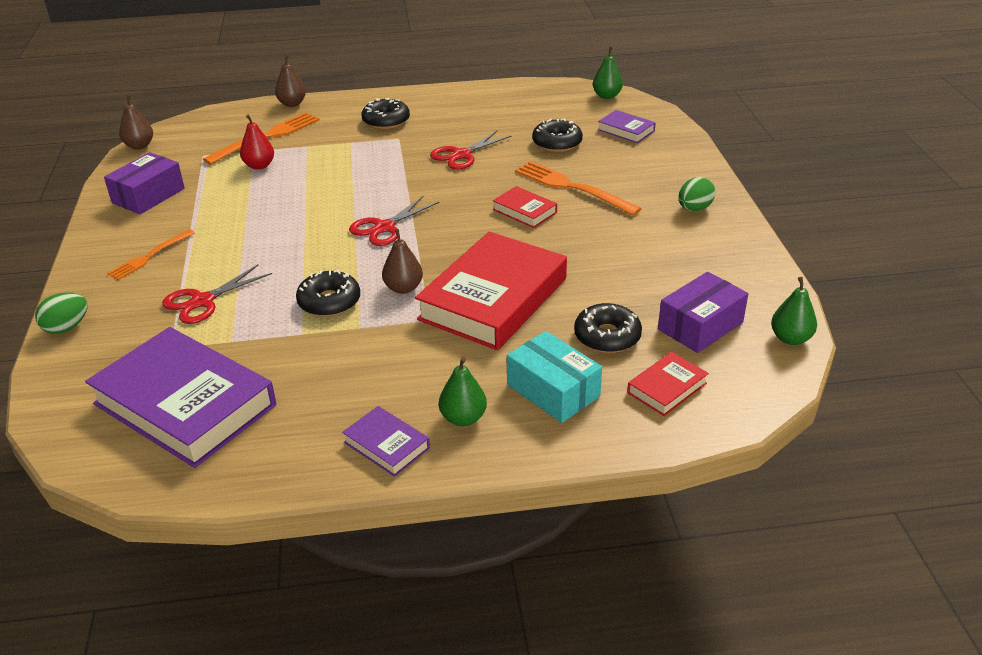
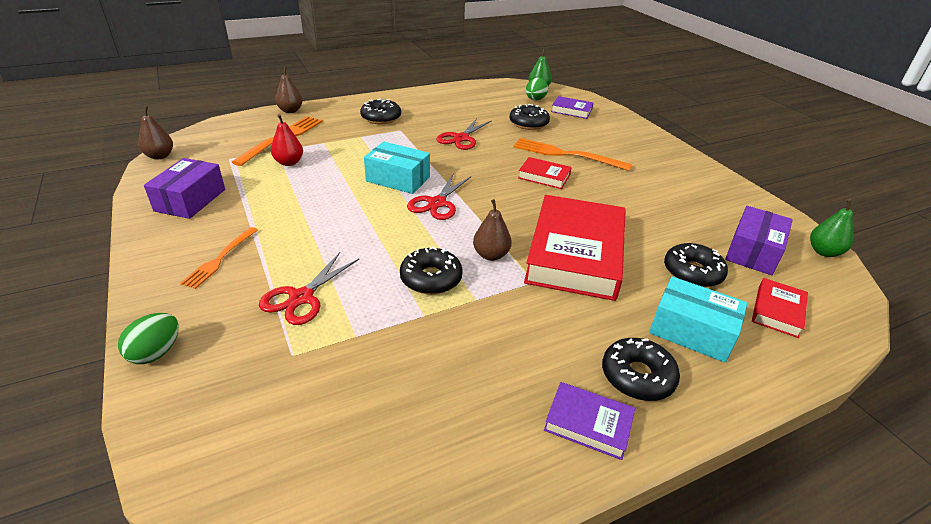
camera: 20 degrees left, 0 degrees up
purple book [85,327,276,468] -> none
green pear [439,357,487,426] -> black donut [602,338,680,401]
green egg [678,177,715,211] -> green egg moved to [526,78,548,100]
none -> turquoise box [364,142,430,194]

